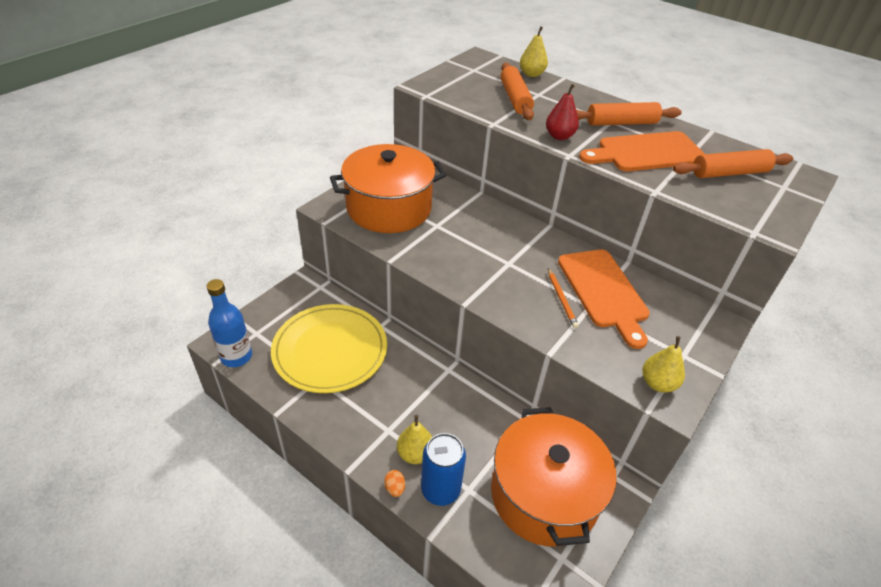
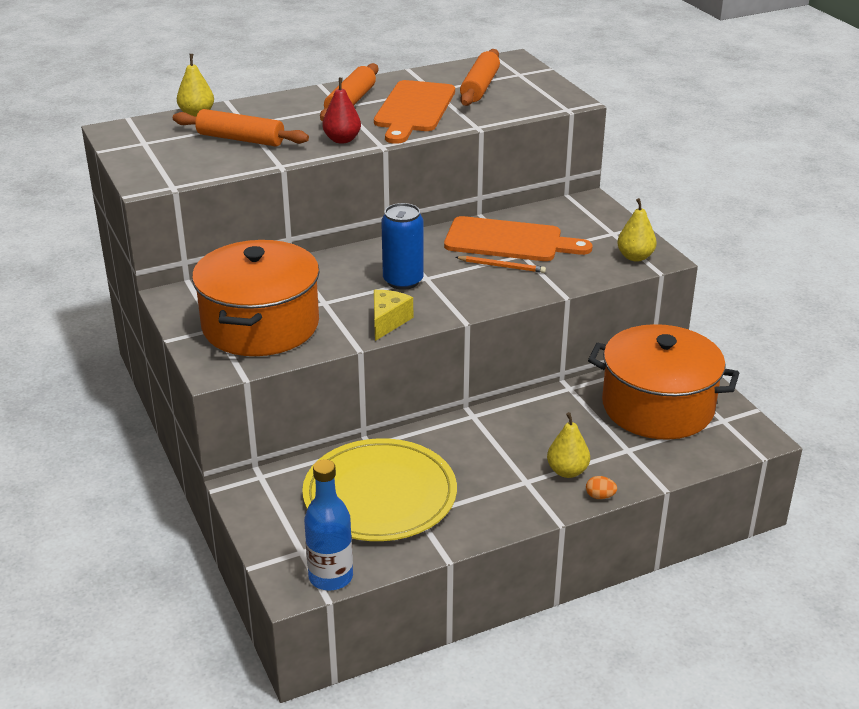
camera: 60 degrees left, 10 degrees down
blue can [421,433,466,506] -> blue can moved to [381,203,424,290]
none -> yellow cheese [374,290,413,341]

